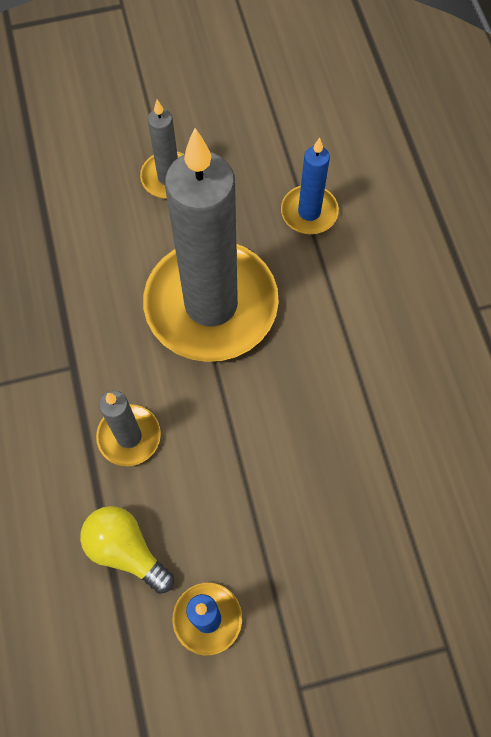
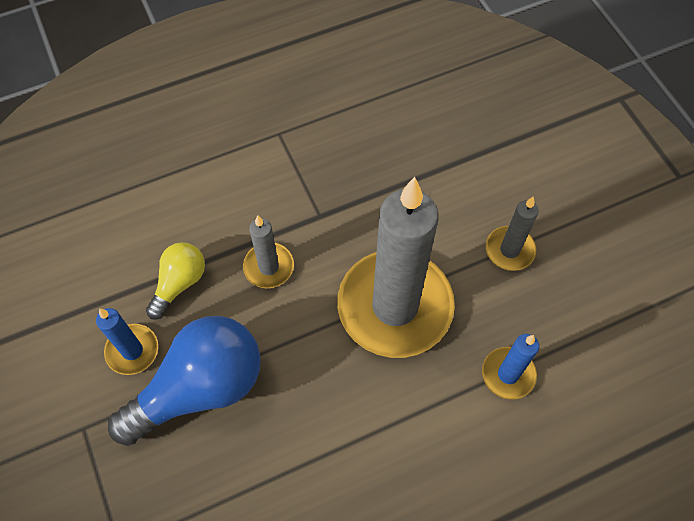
camera: 80 degrees right, 5 degrees down
none -> blue light bulb [108,316,261,446]

